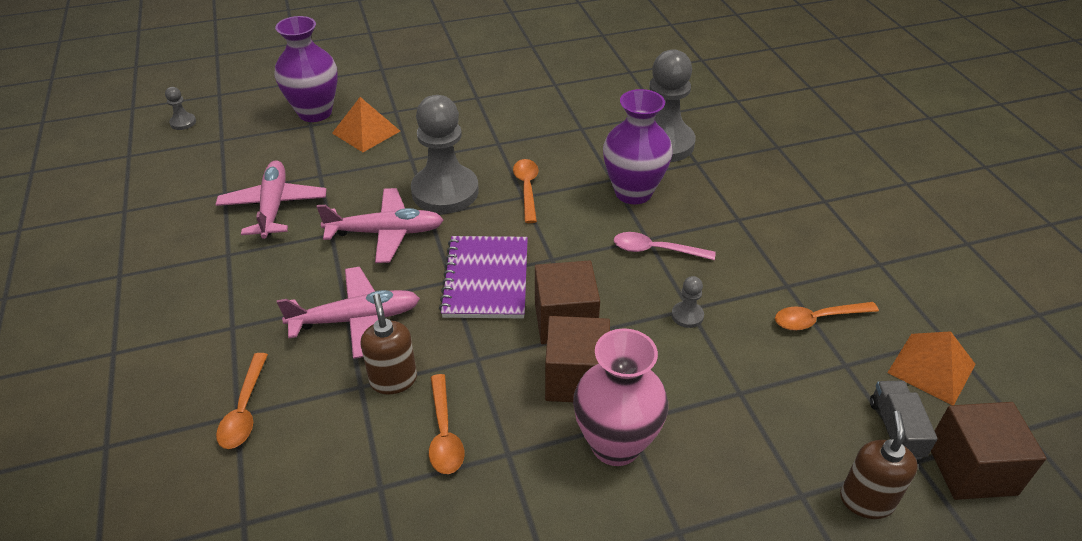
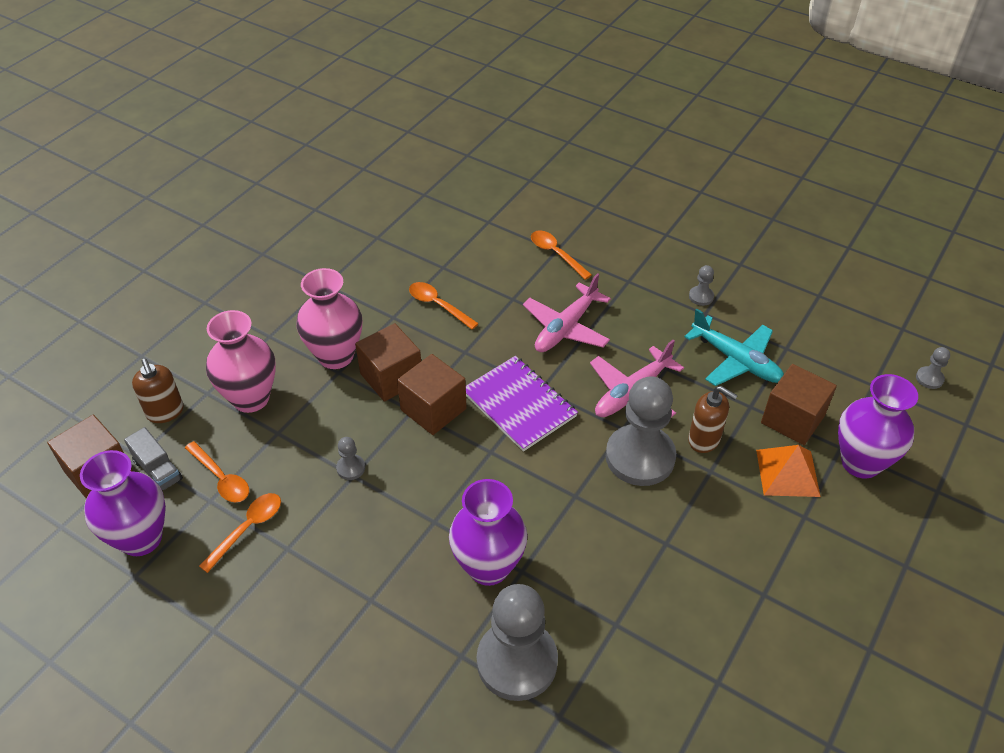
camera: 140 degrees right, 5 degrees up
pink plane [215,160,327,239] -> turquoise plane [684,309,784,386]
brown soap dispenser [361,294,417,394] -> brown soap dispenser moved to [688,386,738,453]
orange spoon [513,159,538,223] -> orange spoon moved to [185,441,249,502]
pink spoon [614,232,716,260] -> none
orange pyramid [887,331,976,405] -> purple vase [80,450,166,556]
none -> pink vase [206,310,276,413]
none -> grey pawn [689,265,714,306]
none -> brown cube [761,364,837,445]

